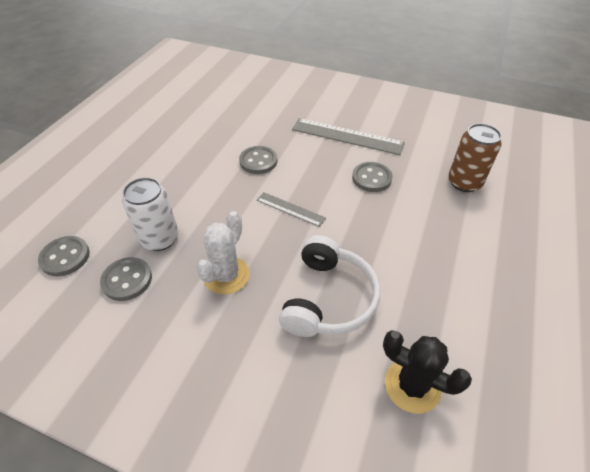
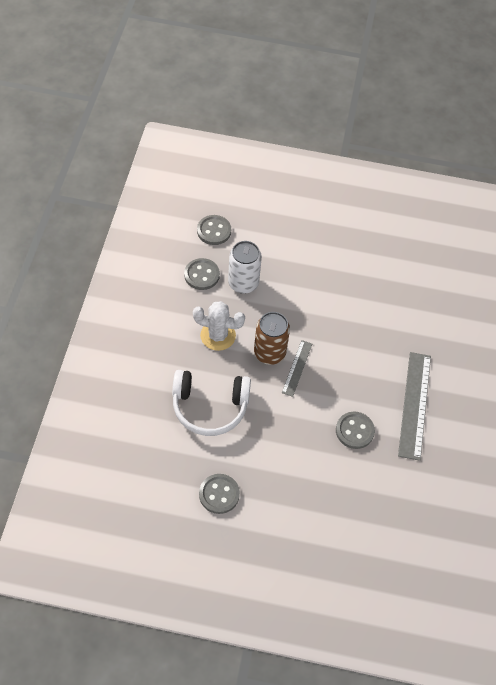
camera: 75 degrees right, 10 degrees up
grey button [239,146,277,174] -> grey button moved to [199,474,240,514]
black cactus [383,330,472,414] -> none
brown can [448,123,502,192] -> brown can moved to [254,312,290,365]

